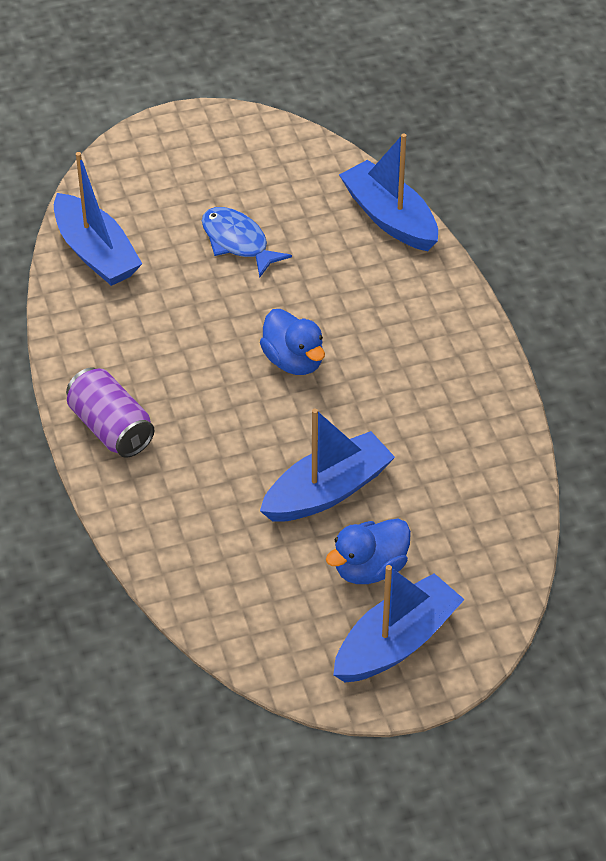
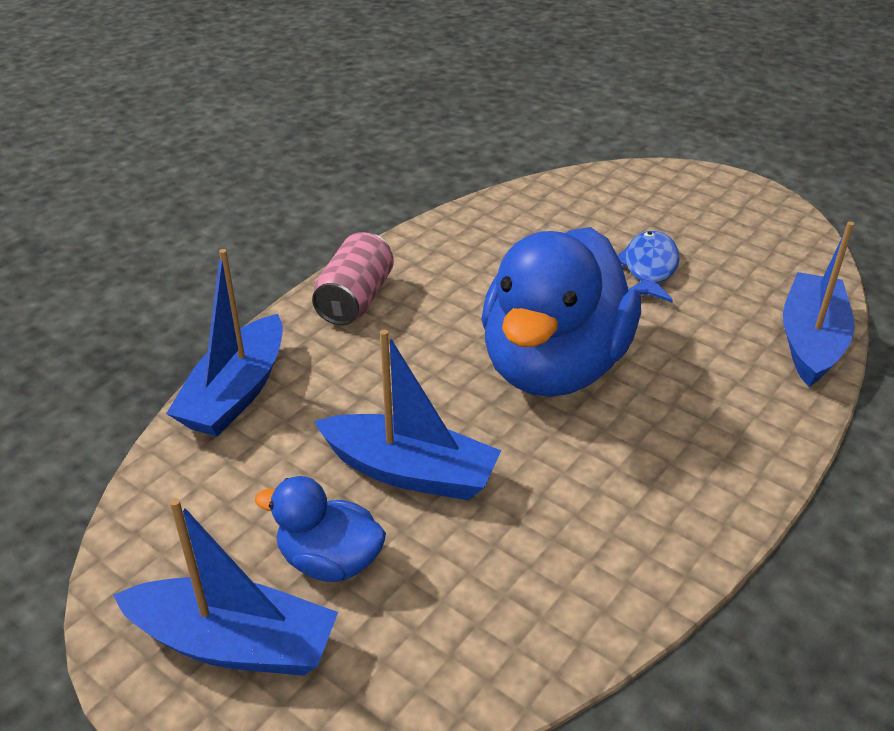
camera: 55 degrees right, 10 degrees down
blue boat [54,152,142,286] -> blue boat moved to [166,249,283,437]
purple can [66,367,154,458] -> pink can [312,232,394,325]
blue duck [260,309,325,375] -> blue duck [481,227,641,397], size x2.14

